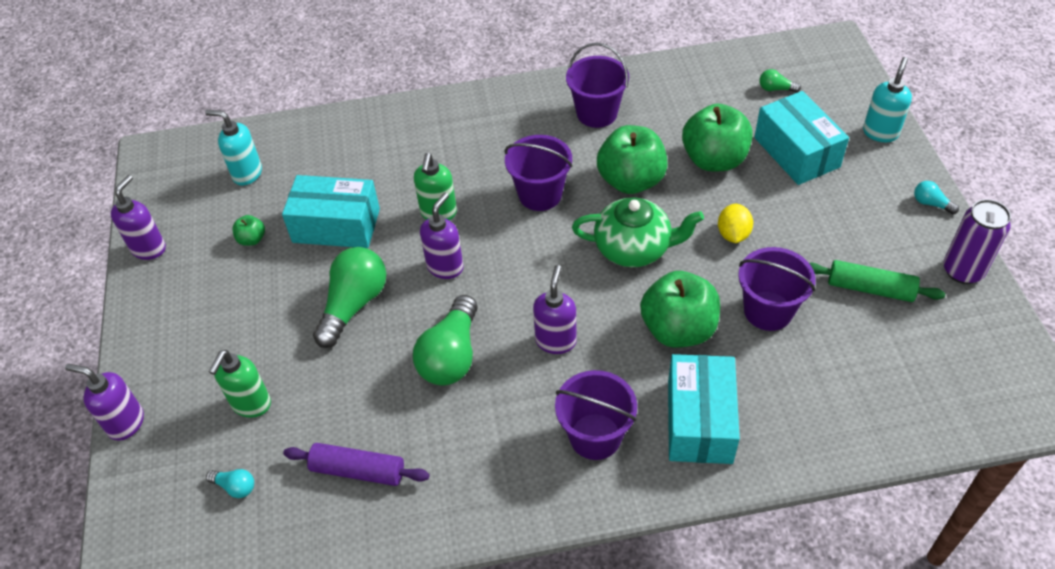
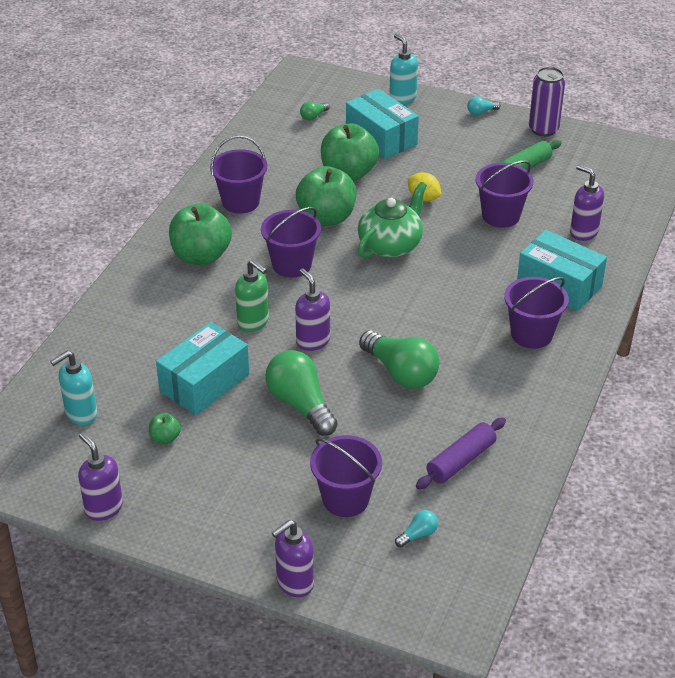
camera: 60 degrees left, 10 degrees down
green soap dispenser [209,350,271,418] -> purple bucket [310,435,382,517]
purple soap dispenser [533,265,576,354] -> purple soap dispenser moved to [570,165,604,241]
green apple [640,271,720,348] -> green apple moved to [169,204,232,265]
turquoise box [754,91,849,185] -> turquoise box turned 45 degrees clockwise [346,89,419,159]

